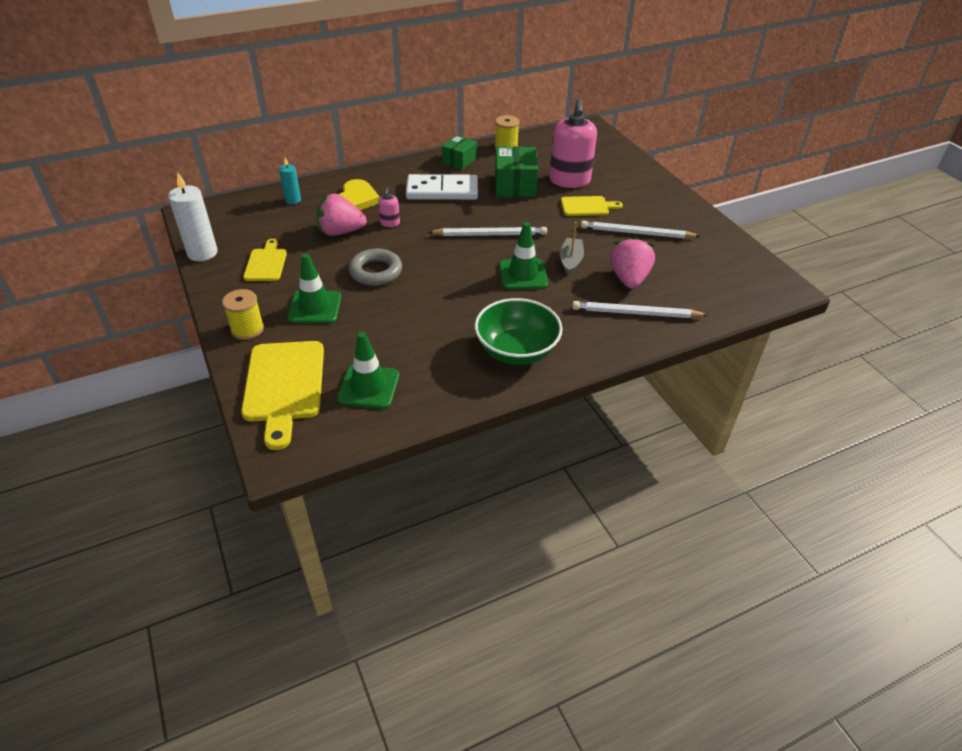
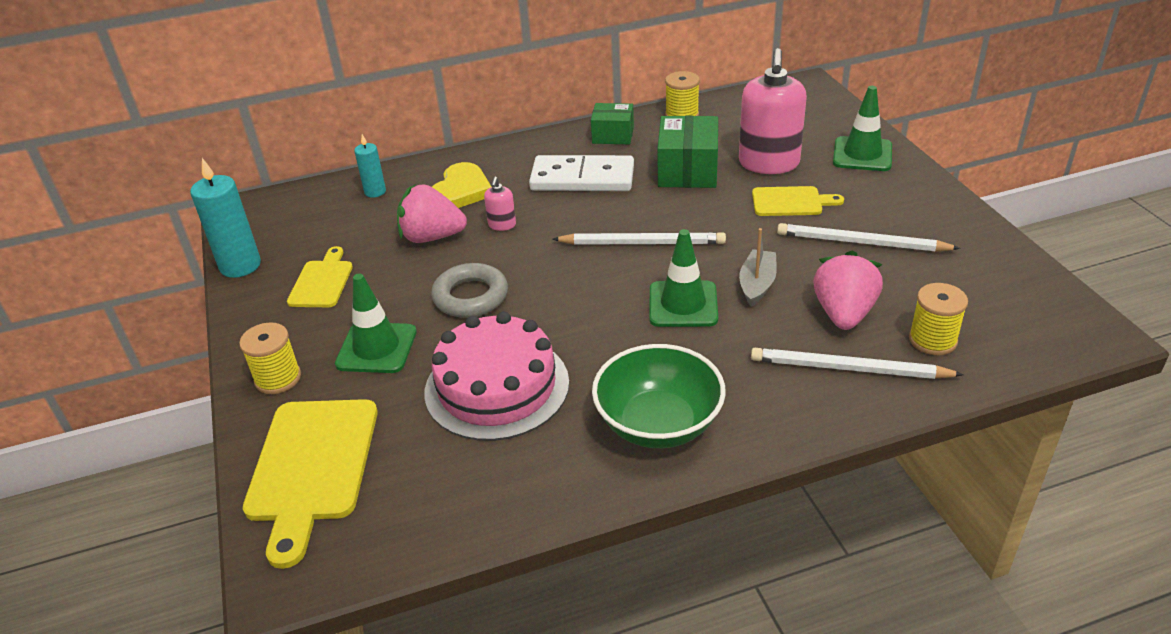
camera: 10 degrees right, 5 degrees down
white candle [168,173,218,261] -> turquoise candle [190,158,261,278]
green traffic cone [337,332,399,409] -> green traffic cone moved to [833,86,892,171]
green box [442,135,477,170] -> green box turned 60 degrees clockwise [591,103,634,144]
none -> pink cake [425,312,569,441]
none -> yellow spool [909,283,968,355]

